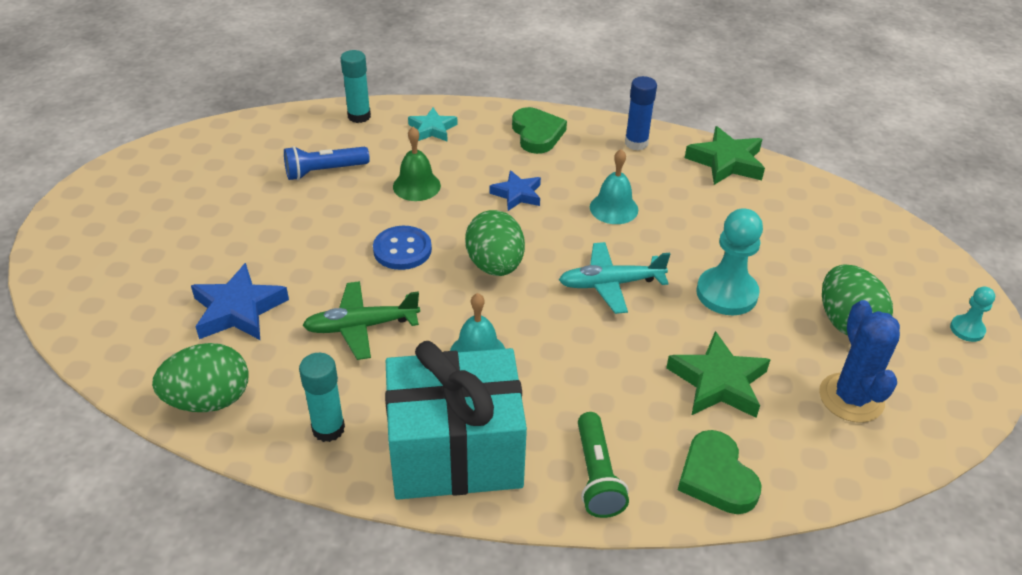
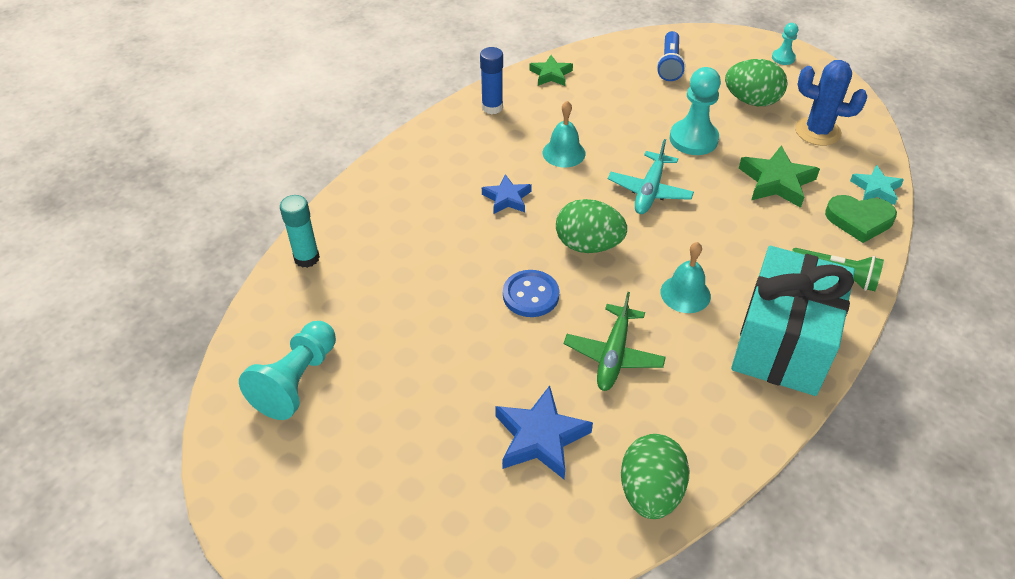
camera: 60 degrees left, 5 degrees up
blue flashlight [284,146,370,180] -> blue flashlight moved to [657,31,685,81]
turquoise glue stick [299,353,345,442] -> none
green bell [393,127,441,201] -> none
turquoise star [408,107,458,142] -> turquoise star moved to [850,165,904,205]
green heart [512,107,567,154] -> none
green star [685,126,765,185] -> green star [529,55,573,86], size x0.64
none -> turquoise pawn [239,321,336,420]

